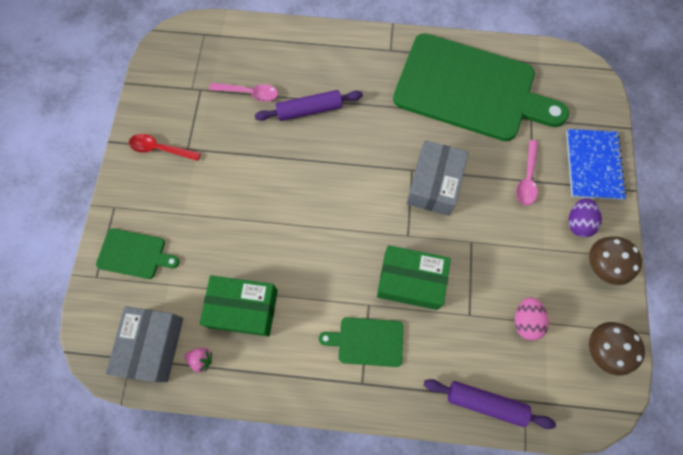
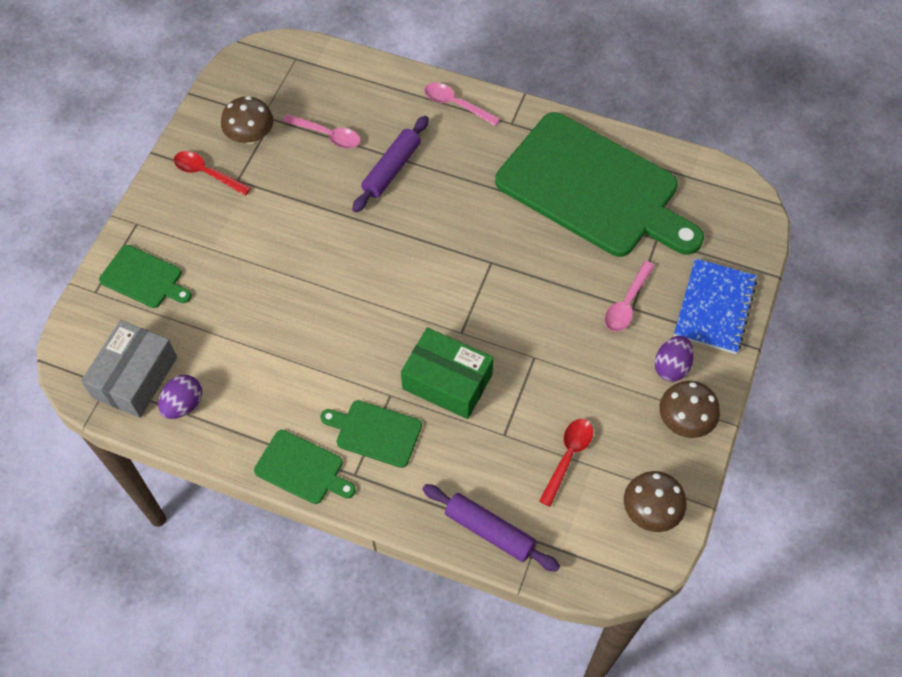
camera: 15 degrees right, 10 degrees down
pink strawberry [184,348,212,372] -> purple egg [158,375,202,419]
green box [199,275,278,337] -> none
purple rolling pin [255,90,363,121] -> purple rolling pin turned 60 degrees counterclockwise [352,116,429,212]
grey box [407,140,468,216] -> none
pink egg [515,297,549,341] -> red spoon [539,419,593,507]
none -> brown mushroom [221,96,273,144]
none -> green cutting board [254,430,356,504]
none -> pink spoon [424,83,500,126]

